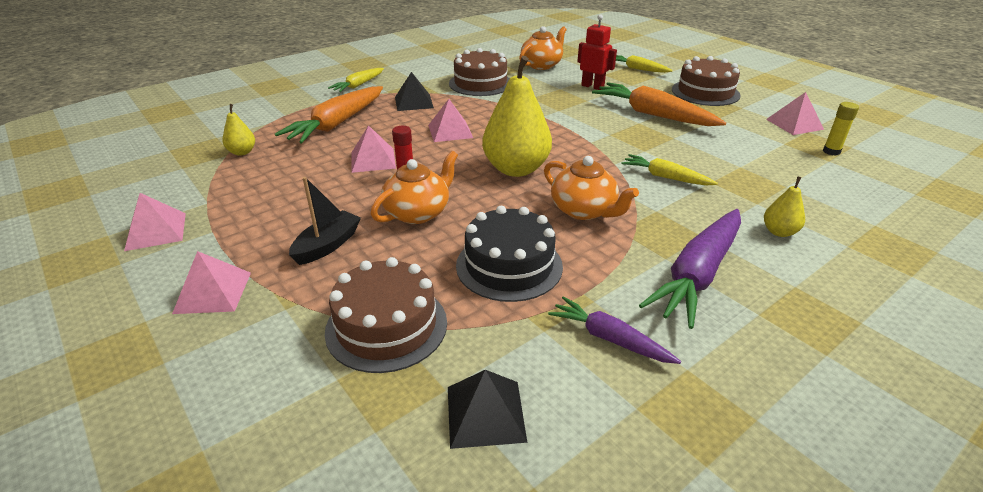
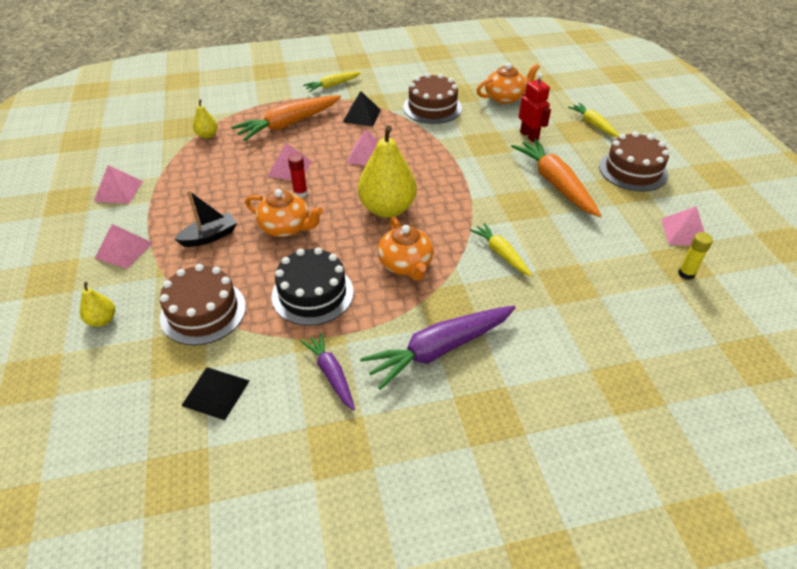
camera: 25 degrees right, 10 degrees up
orange teapot [371,151,458,224] -> orange teapot turned 45 degrees clockwise [245,189,323,237]
yellow pear [764,176,805,237] -> yellow pear moved to [80,282,115,327]

